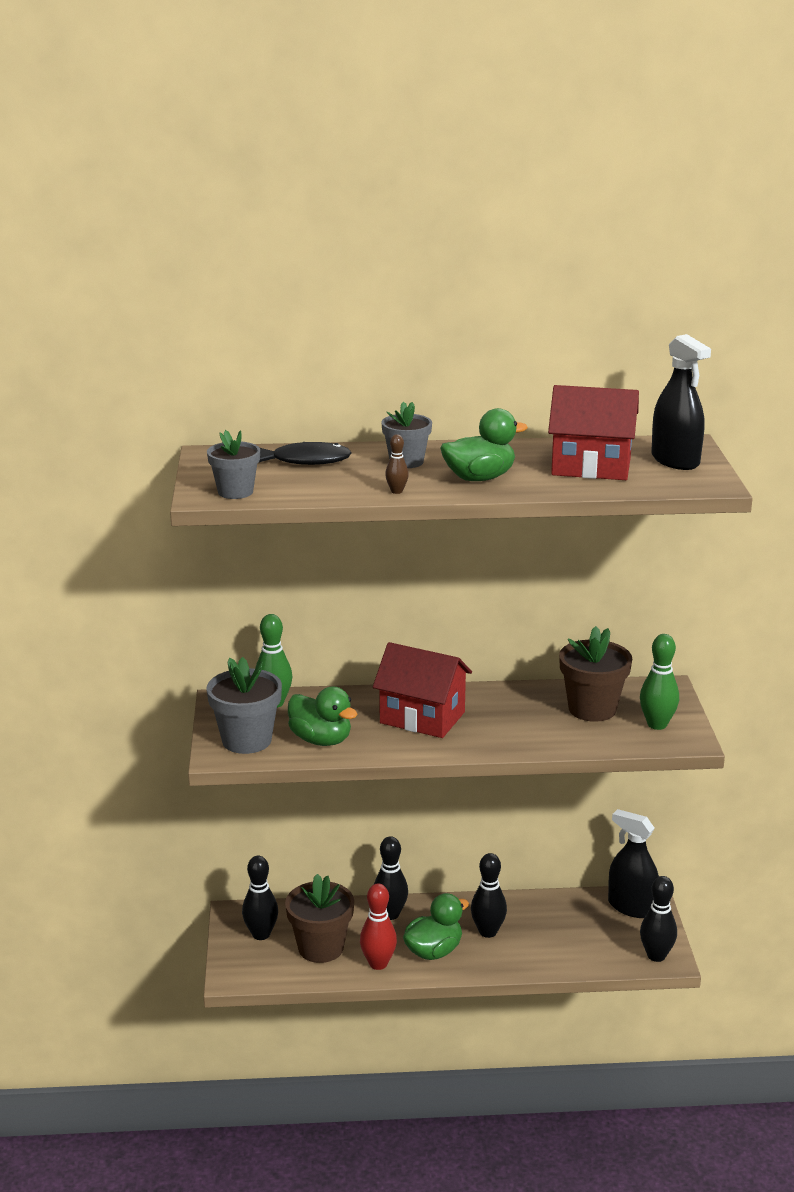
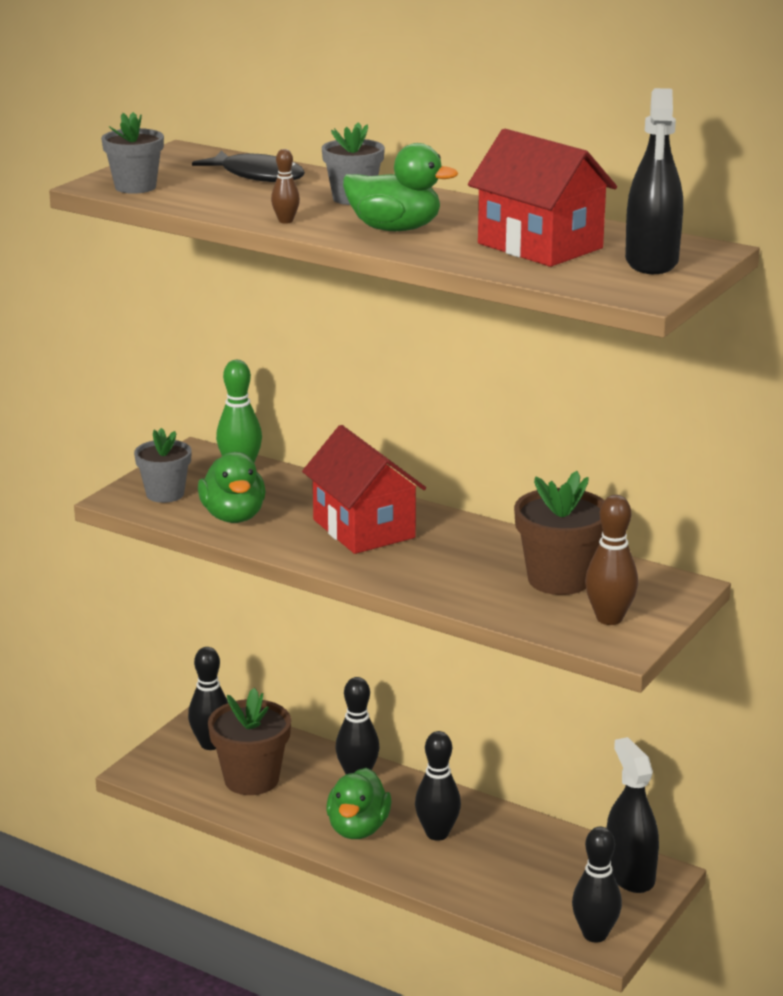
camera: 35 degrees right, 0 degrees up
grey flower pot [206,657,282,754] -> grey flower pot [134,428,192,503], size x0.65
red bowling pin [360,883,397,970] -> none
green duck [403,893,469,960] -> green duck turned 105 degrees clockwise [326,768,391,839]
green bowling pin [640,634,679,730] -> brown bowling pin [585,495,638,625]

